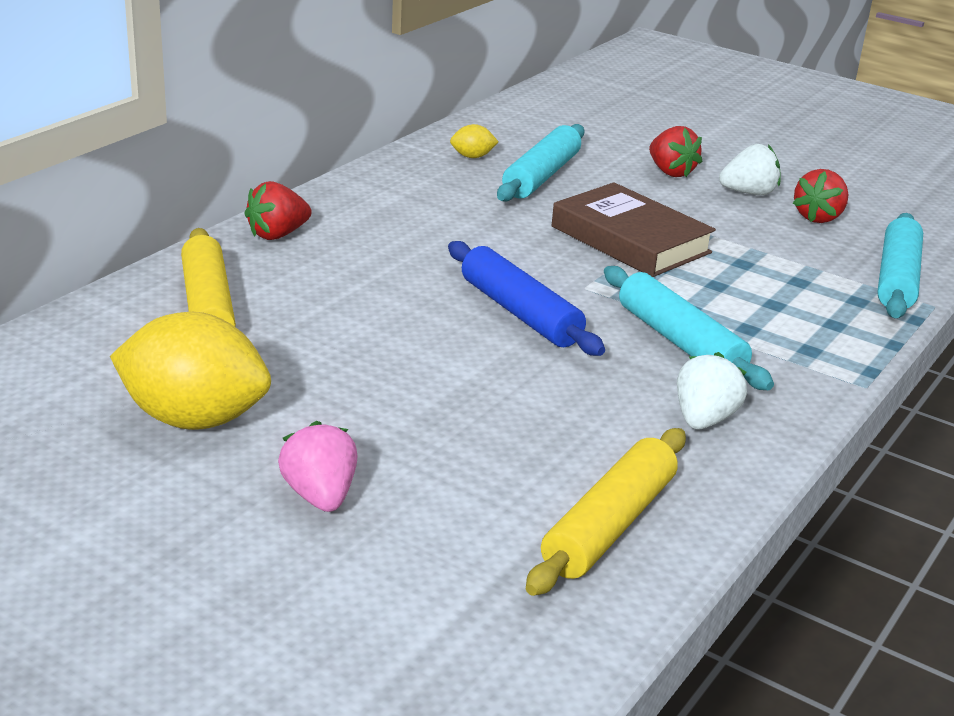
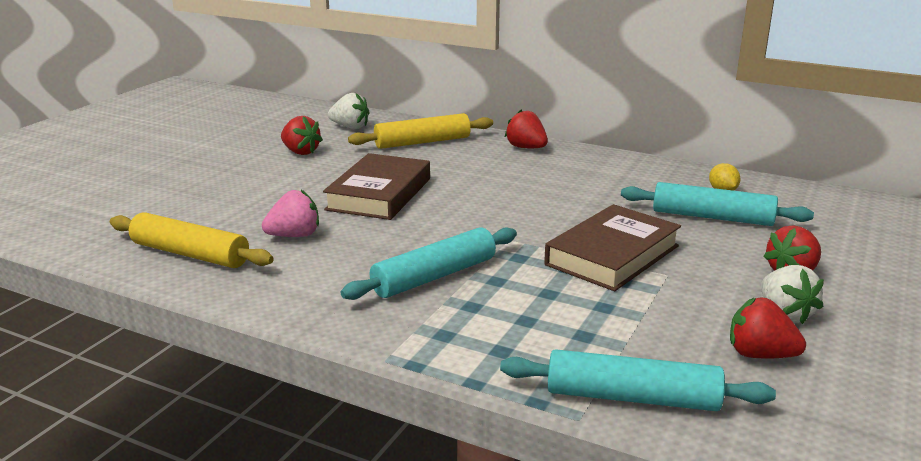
camera: 85 degrees right, 5 degrees down
yellow lemon [110,312,271,430] -> red strawberry [281,116,323,155]
pink strawberry [278,421,357,512] -> pink strawberry moved to [262,190,319,237]
blue rolling pin [448,241,605,356] -> none
white strawberry [677,352,747,430] -> white strawberry moved to [328,93,370,129]
none -> brown book [323,153,430,220]

